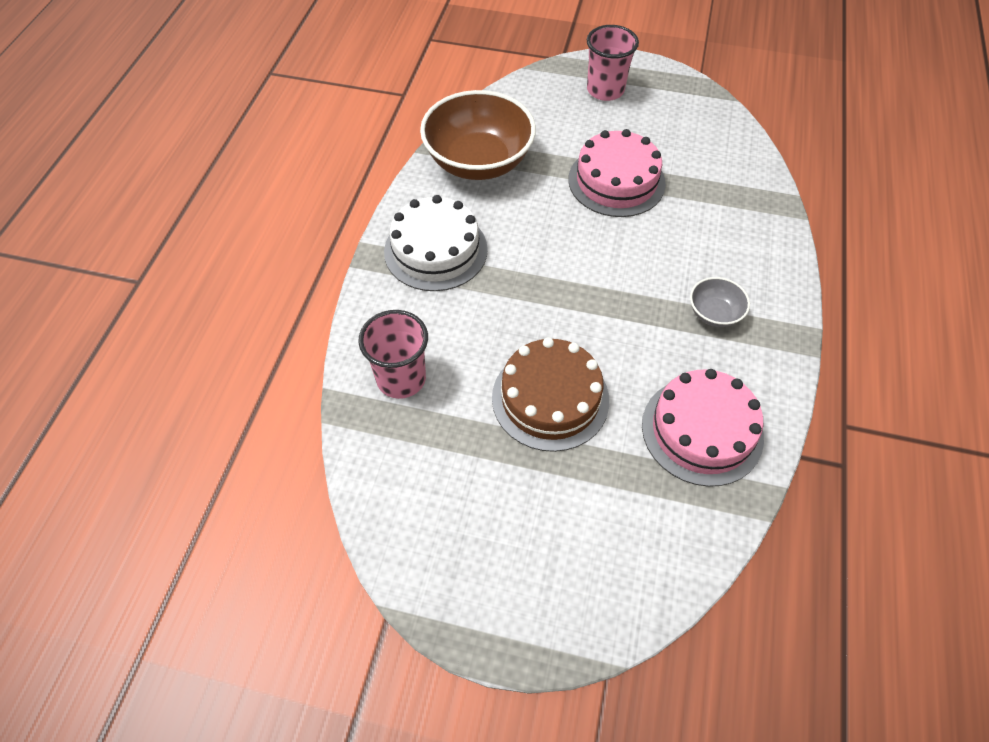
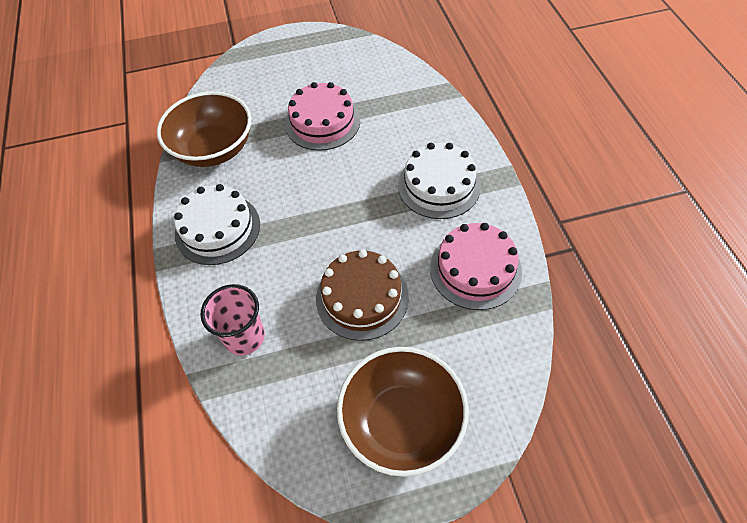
camera: 25 degrees left, 0 degrees up
pink cup [587,25,639,101] -> none
grey bowl [690,277,750,327] -> white cake [398,143,481,219]
none -> brown bowl [337,347,469,477]

